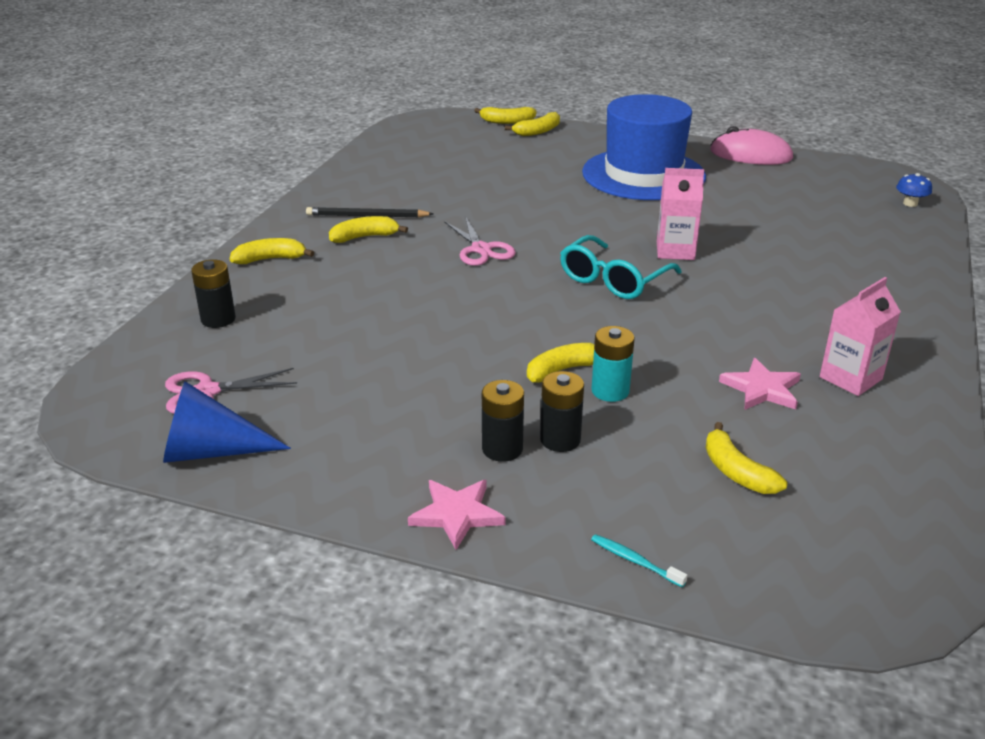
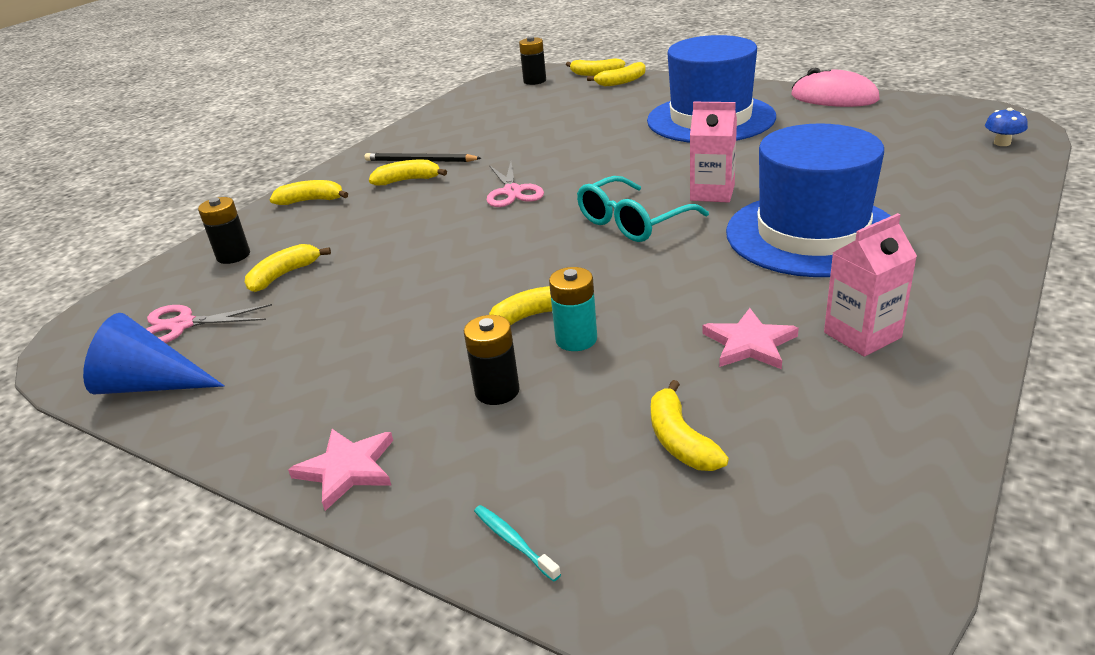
camera: 15 degrees right, 0 degrees up
black battery [482,380,524,462] -> black battery moved to [519,36,546,85]
none -> yellow banana [245,244,331,292]
none -> blue hat [726,123,891,277]

